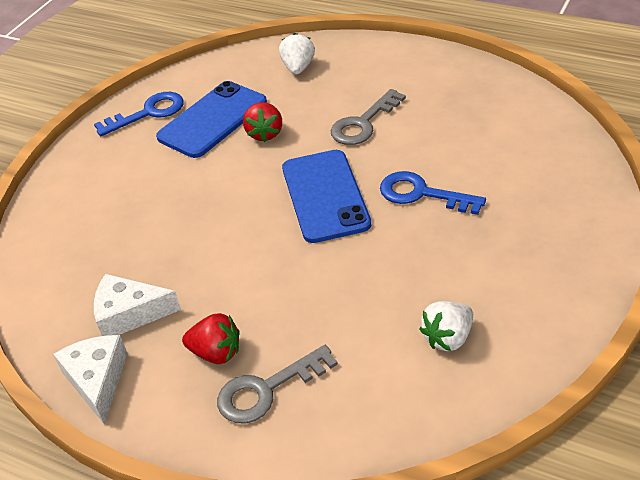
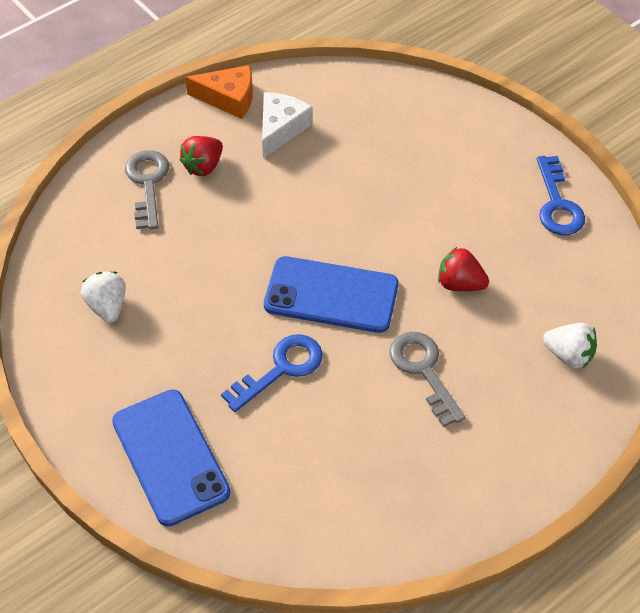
camera: 110 degrees right, 10 degrees up
white cheese [53,335,128,425] -> orange cheese [185,65,253,119]
blue phone [156,81,267,158] -> blue phone moved to [112,389,230,526]

